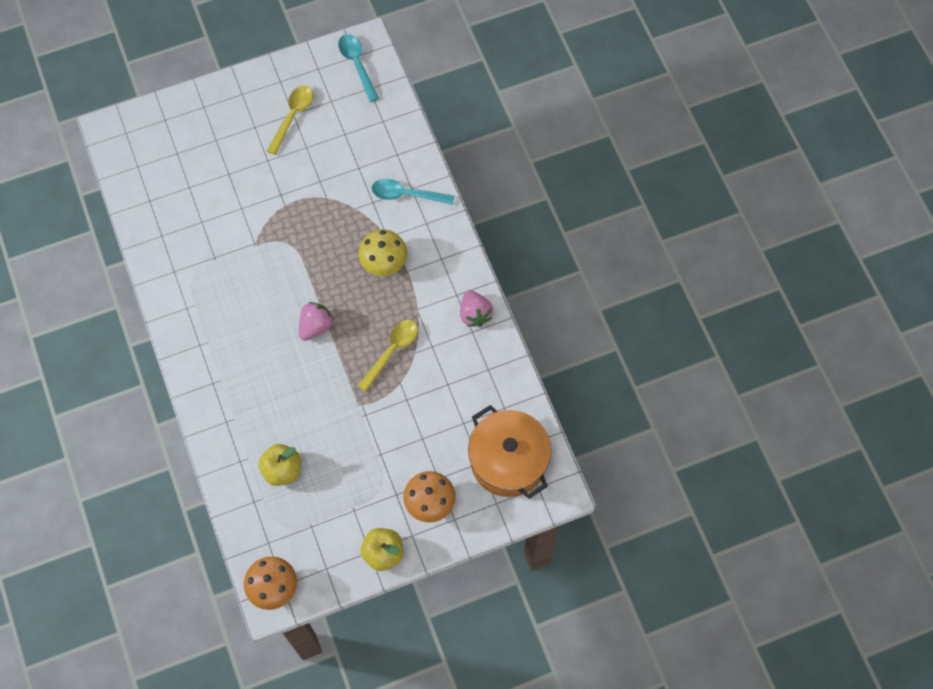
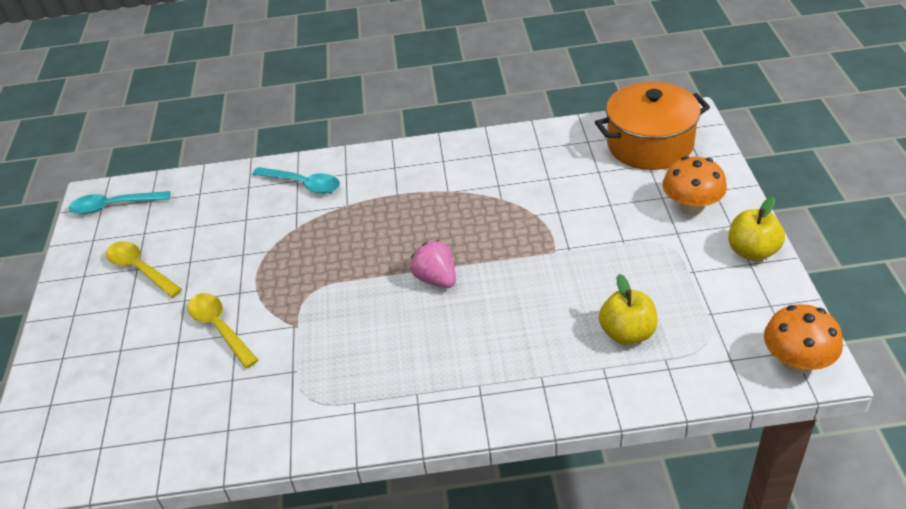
camera: 70 degrees left, 25 degrees down
yellow spoon [358,320,418,392] -> yellow spoon moved to [187,293,258,368]
yellow mushroom [359,229,407,276] -> none
turquoise spoon [372,179,455,205] -> turquoise spoon turned 90 degrees counterclockwise [252,167,340,194]
pink strawberry [460,290,493,327] -> none

